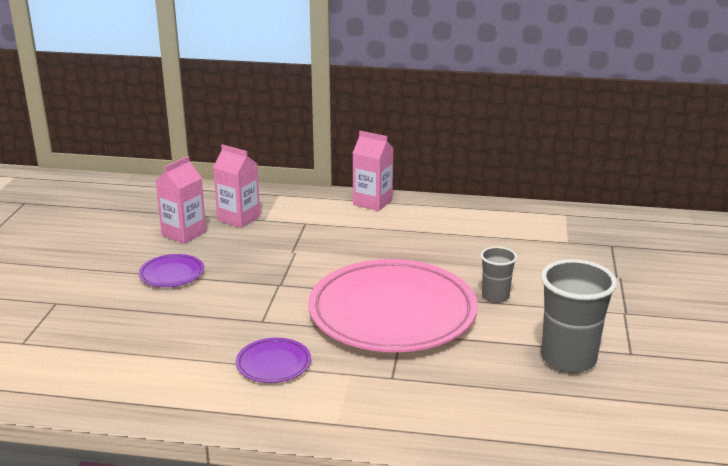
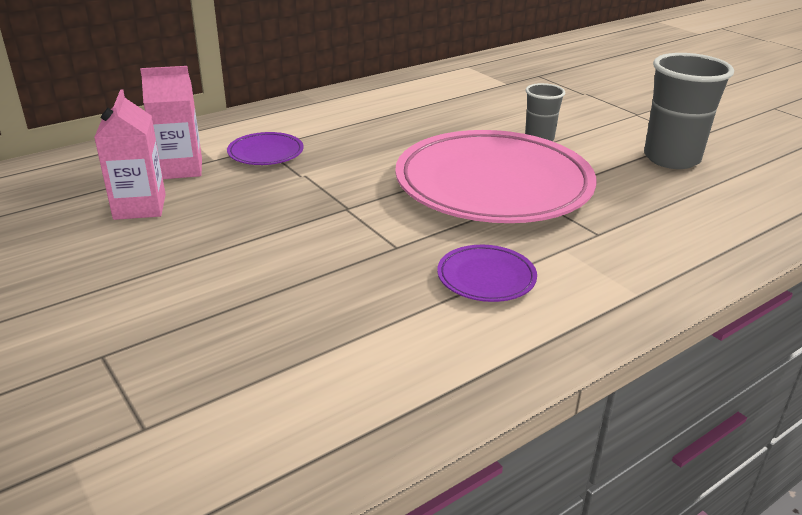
camera: 45 degrees left, 5 degrees up
purple plate [139,254,204,287] -> purple plate moved to [227,132,304,165]
pink carton [353,131,393,211] -> none

